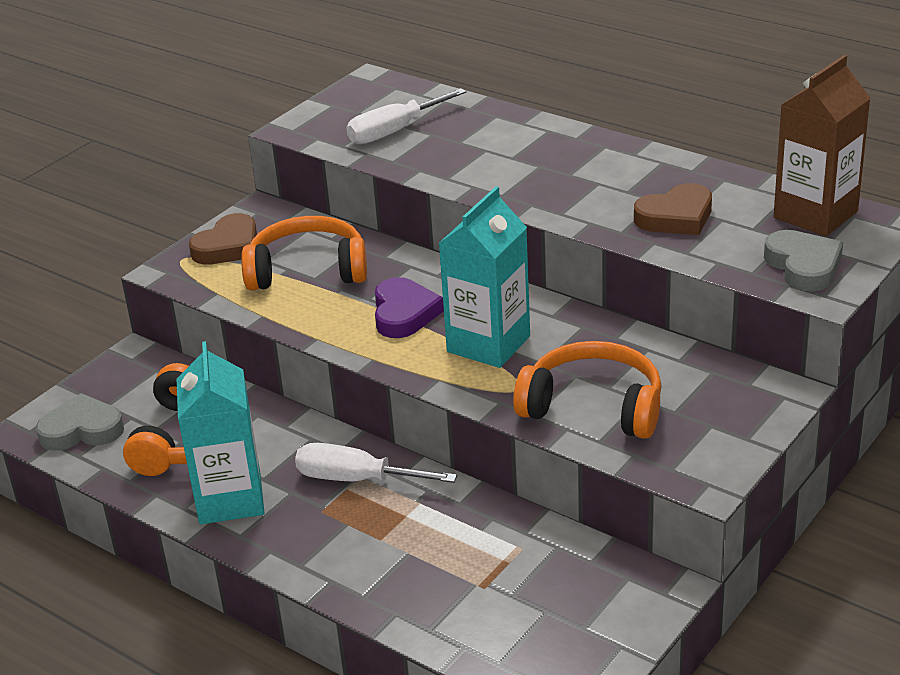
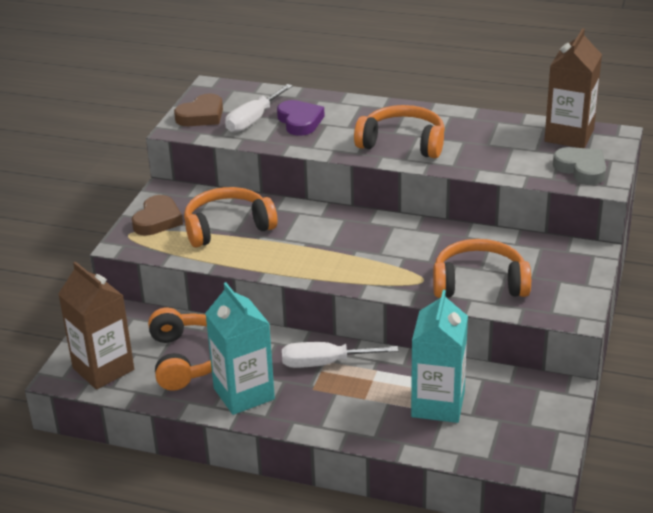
camera: 20 degrees left, 0 degrees up
grey heart [36,393,124,451] -> brown carton [58,261,134,390]
purple heart [375,277,444,338] -> purple heart moved to [277,100,325,136]
turquoise carton [438,186,530,368] -> turquoise carton moved to [411,290,468,423]
brown heart [634,183,712,235] -> brown heart moved to [174,94,223,126]
none -> orange headphones [354,105,445,158]

